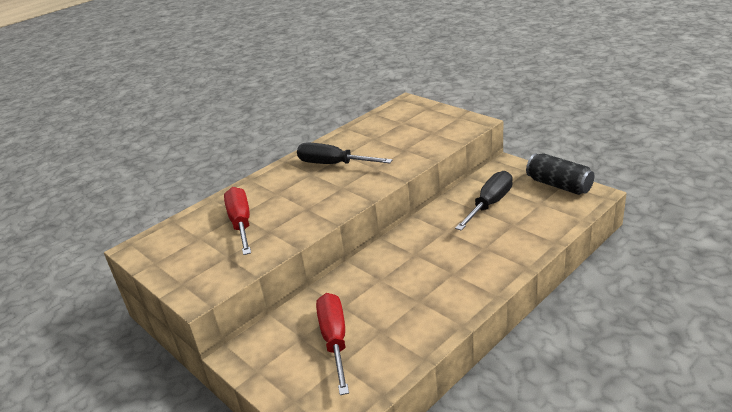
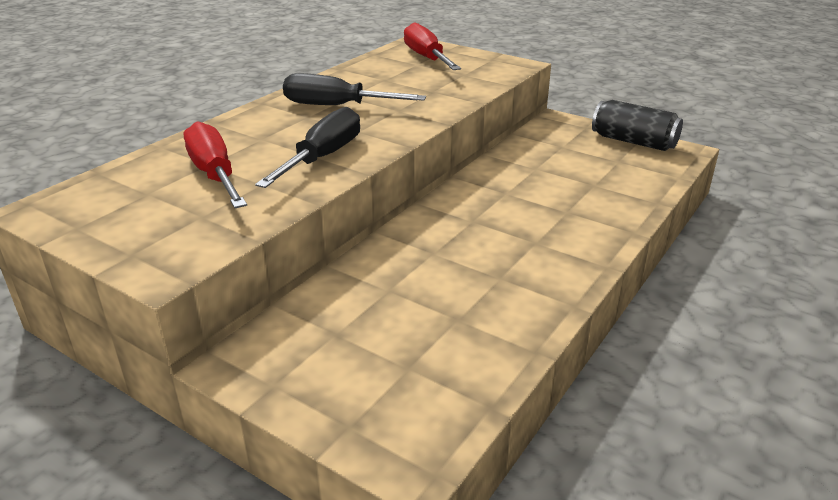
camera: 15 degrees left, 0 degrees up
red screwdriver [316,293,349,395] -> red screwdriver moved to [404,22,461,70]
black screwdriver [455,171,513,231] -> black screwdriver moved to [255,107,360,188]

